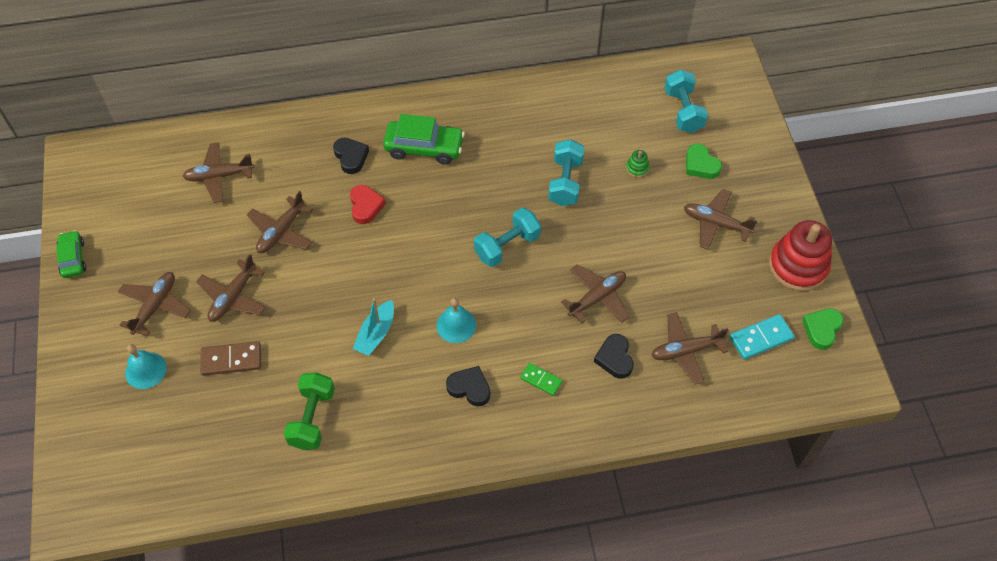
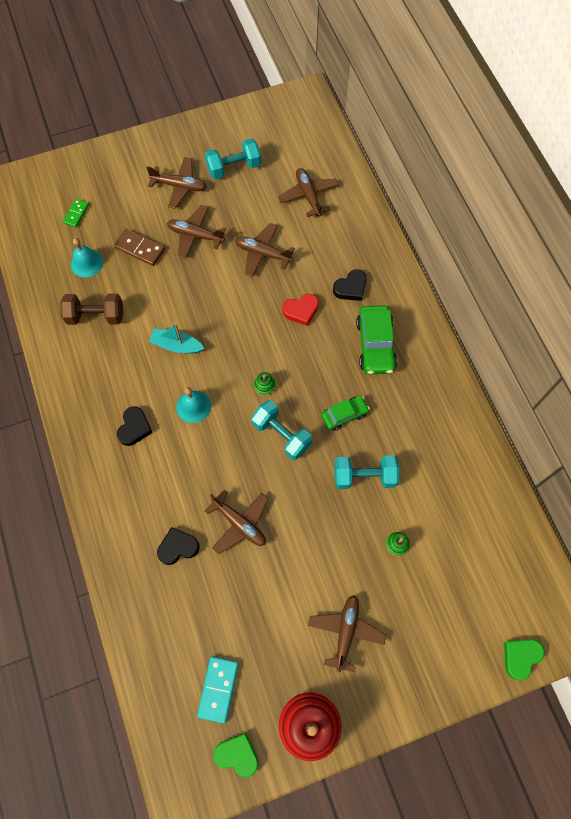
camera: 80 degrees right, 10 degrees up
green car [56,230,86,278] -> green car moved to [321,396,370,431]
turquoise bell [125,344,166,389] -> turquoise bell moved to [71,238,103,278]
brown domino [200,341,261,376] -> brown domino turned 45 degrees counterclockwise [114,229,165,266]
green dumbbell [284,372,335,450] -> brown dumbbell [60,294,123,325]
green domino [520,363,563,396] -> green domino moved to [63,199,89,227]
brown plane [651,312,728,385] -> none
turquoise dumbbell [664,70,708,133] -> turquoise dumbbell moved to [205,138,261,179]
green heart [686,144,722,179] -> green heart moved to [504,639,545,680]
turquoise domino [730,314,795,360] -> turquoise domino turned 45 degrees clockwise [197,656,238,723]
none -> green stacking toy [254,372,276,396]

